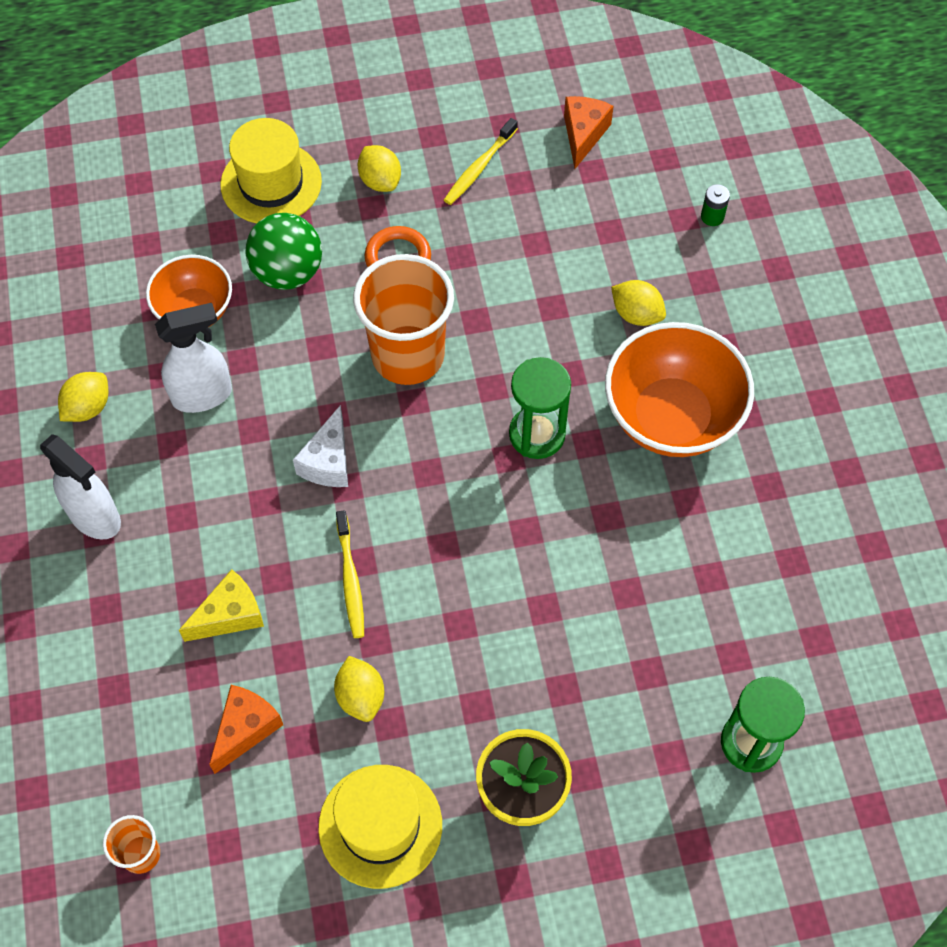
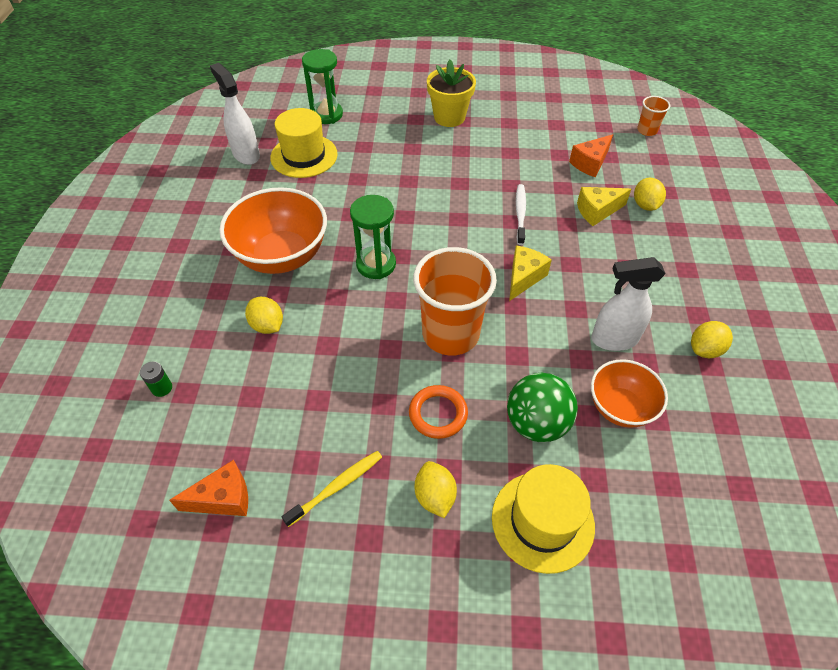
camera: 165 degrees left, 10 degrees down
white spray bottle [40,434,121,539] -> white spray bottle moved to [210,63,260,165]
white cheese [293,405,348,487] -> yellow cheese [509,246,552,301]
yellow hat [318,765,442,889] -> yellow hat moved to [270,108,338,178]
yellow lemon [334,656,384,722] -> yellow lemon moved to [634,178,666,211]
yellow toothbrush [336,510,364,638] -> white toothbrush [516,184,526,245]
orange cheese [564,96,614,169] -> orange cheese turned 135 degrees counterclockwise [169,460,248,516]

